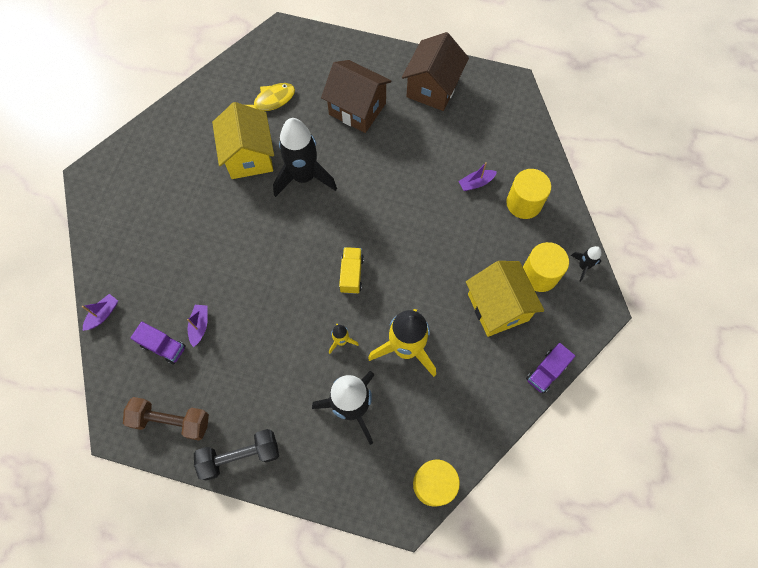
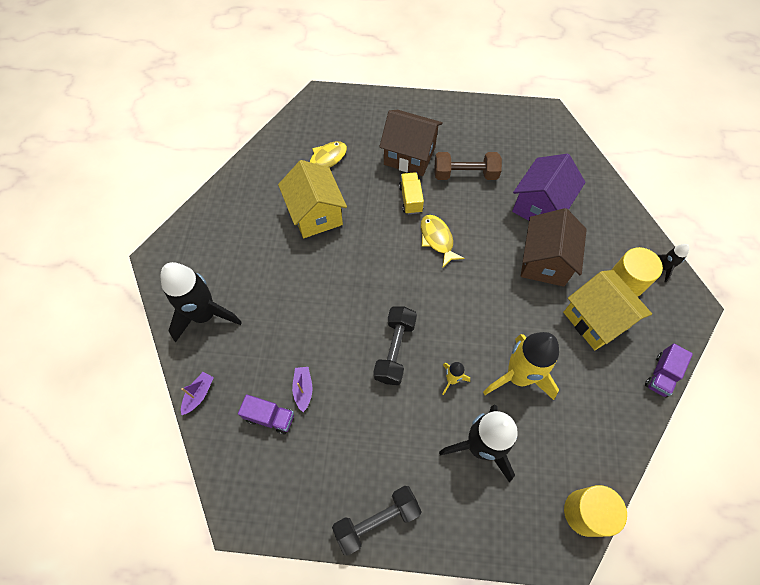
camera: 10 degrees left, 5 degrees down
brown dumbbell [123,397,209,441] -> brown dumbbell moved to [435,152,502,180]
black rocket [273,118,337,197] -> black rocket moved to [161,262,242,342]
yellow truck [339,247,364,294] -> yellow truck moved to [399,172,424,214]
brown house [402,32,469,111] -> brown house moved to [521,208,587,287]
purple boat [458,162,497,191] -> purple house [512,154,585,221]
yellow cylinder [506,169,551,219] -> none
none -> black dumbbell [373,306,417,385]
none -> yellow fish [421,215,465,267]

